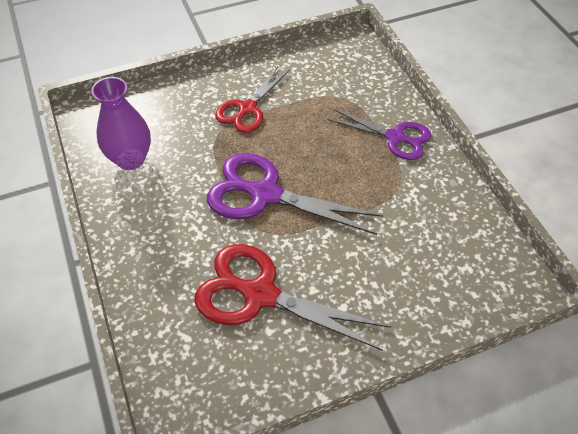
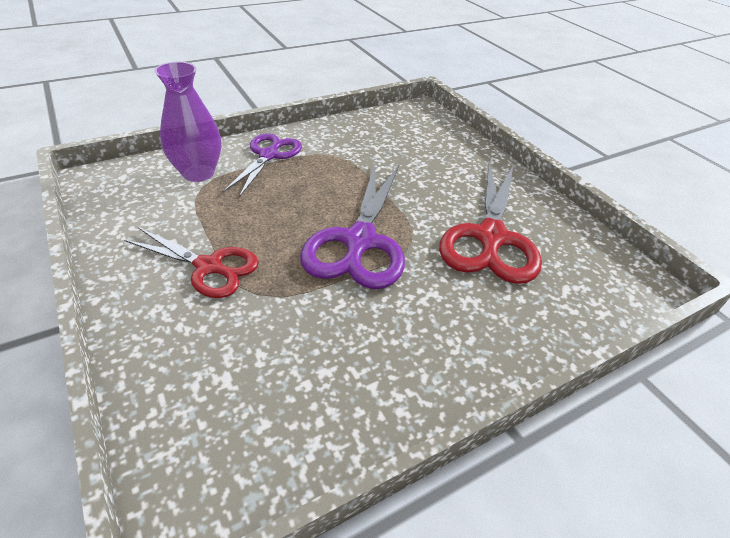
camera: 100 degrees left, 10 degrees down
purple vase [91,77,151,170] -> purple vase moved to [154,62,221,182]

